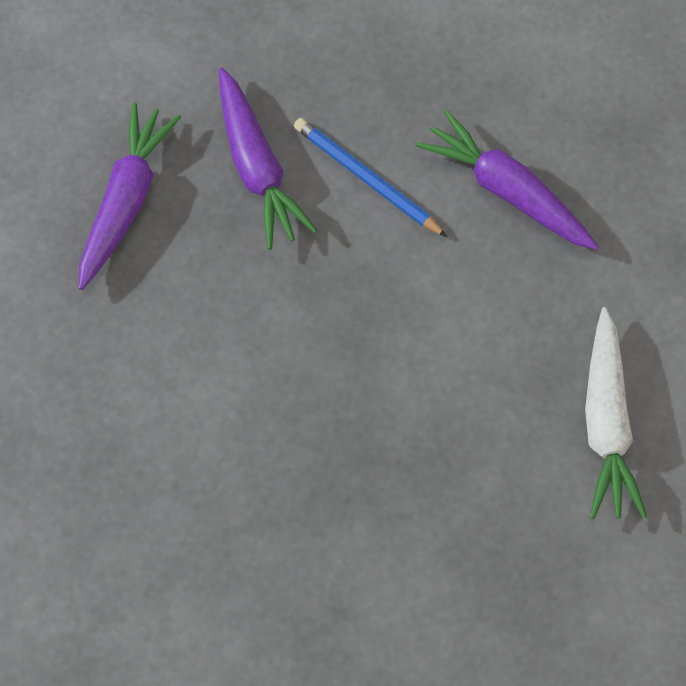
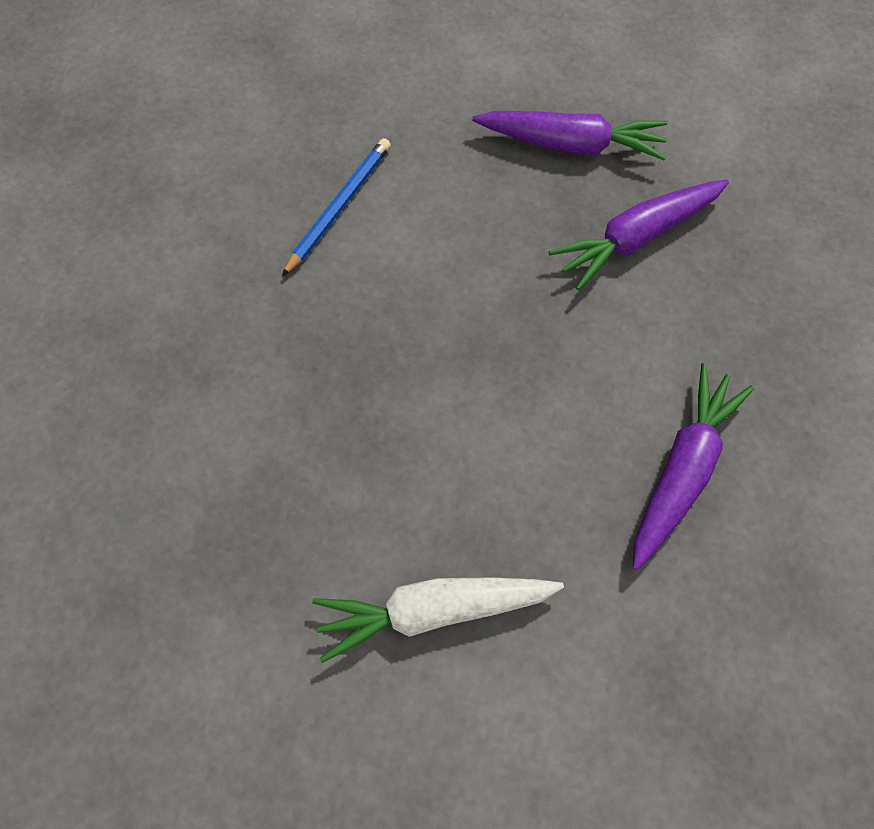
camera: 80 degrees right, 0 degrees up
blue pencil [294,118,447,237] -> blue pencil moved to [282,138,391,276]

